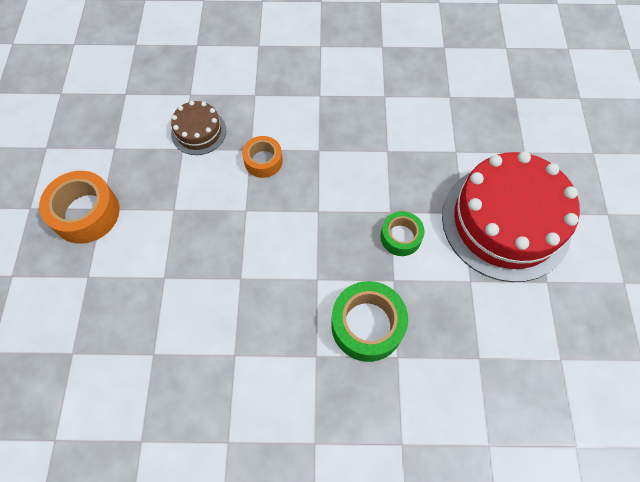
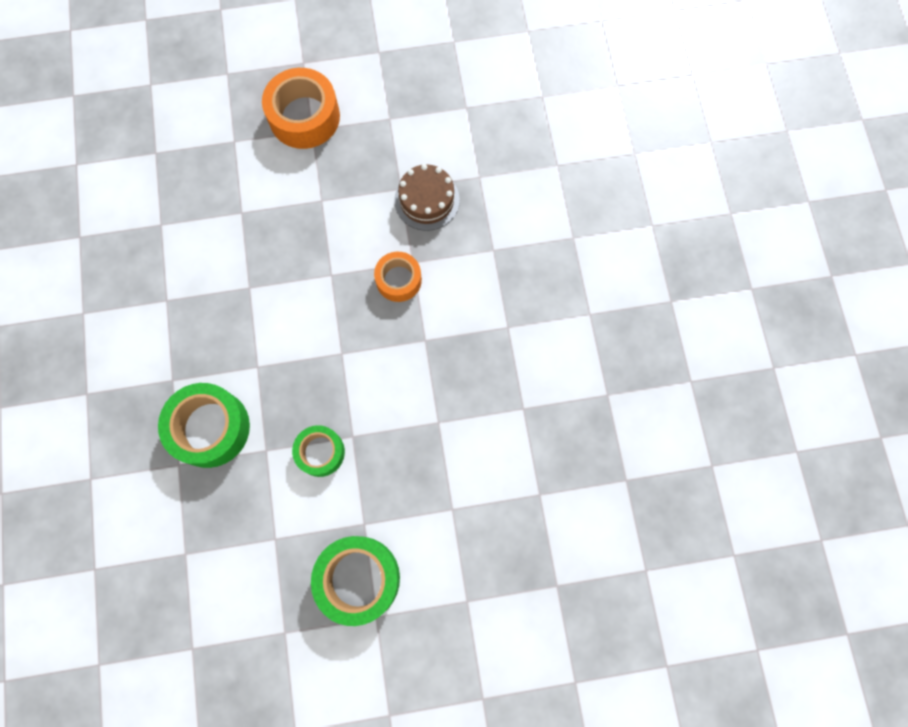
camera: 80 degrees right, 10 degrees up
red cake [442,151,580,282] -> green tape [311,536,400,626]

